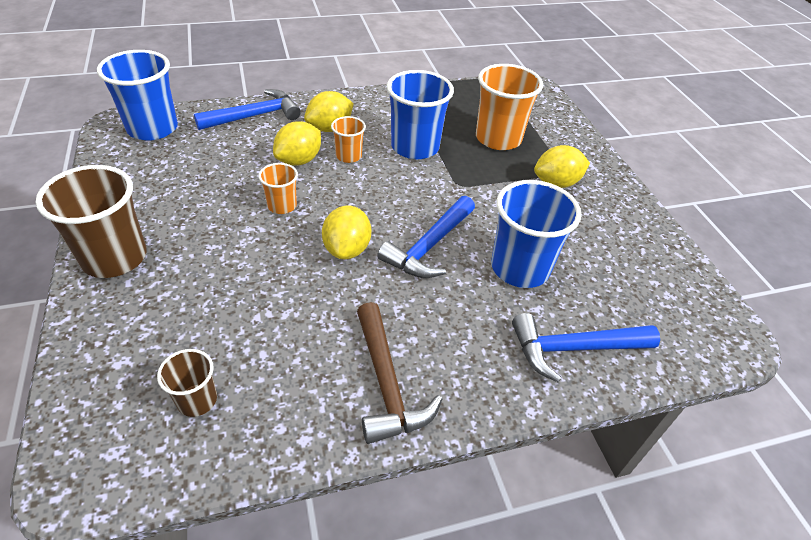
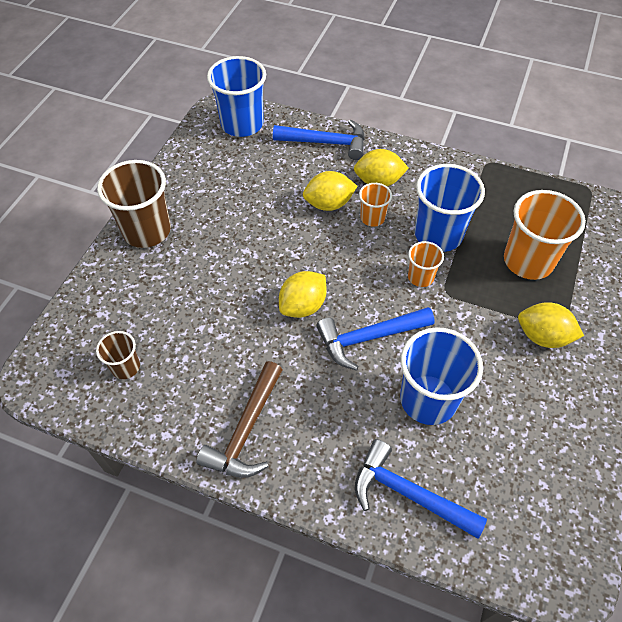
camera: 40 degrees right, 10 degrees up
orange cup [258,163,298,214] -> orange cup moved to [408,241,444,287]

